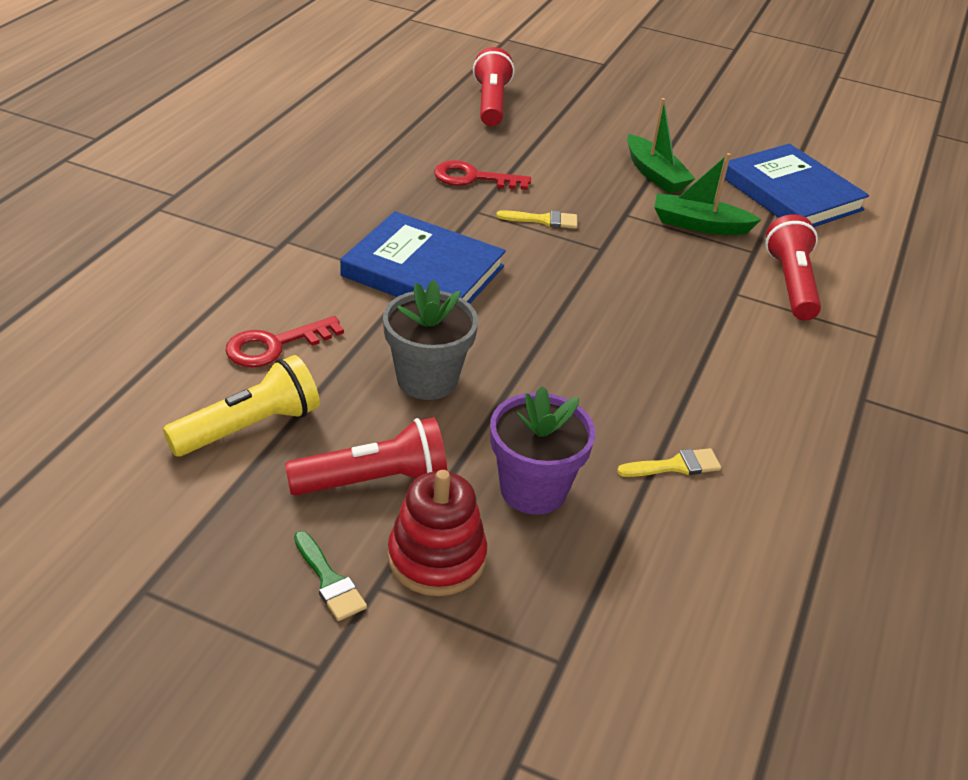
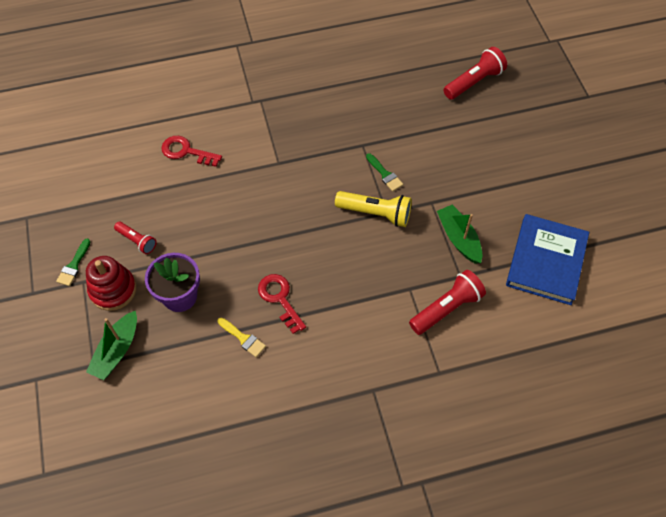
camera: 55 degrees right, 20 degrees up
yellow flashlight [163,355,320,457] -> yellow flashlight moved to [335,191,412,227]
red flashlight [285,418,447,496] -> red flashlight [114,222,157,254], size x0.61
blue book [340,211,506,304] -> none
grey flower pot [383,280,478,400] -> none
red key [434,160,531,190] -> red key moved to [258,274,306,334]
yellow brush [496,210,577,229] -> green brush [366,153,403,191]
green boat [627,98,695,193] -> green boat moved to [86,311,137,380]

